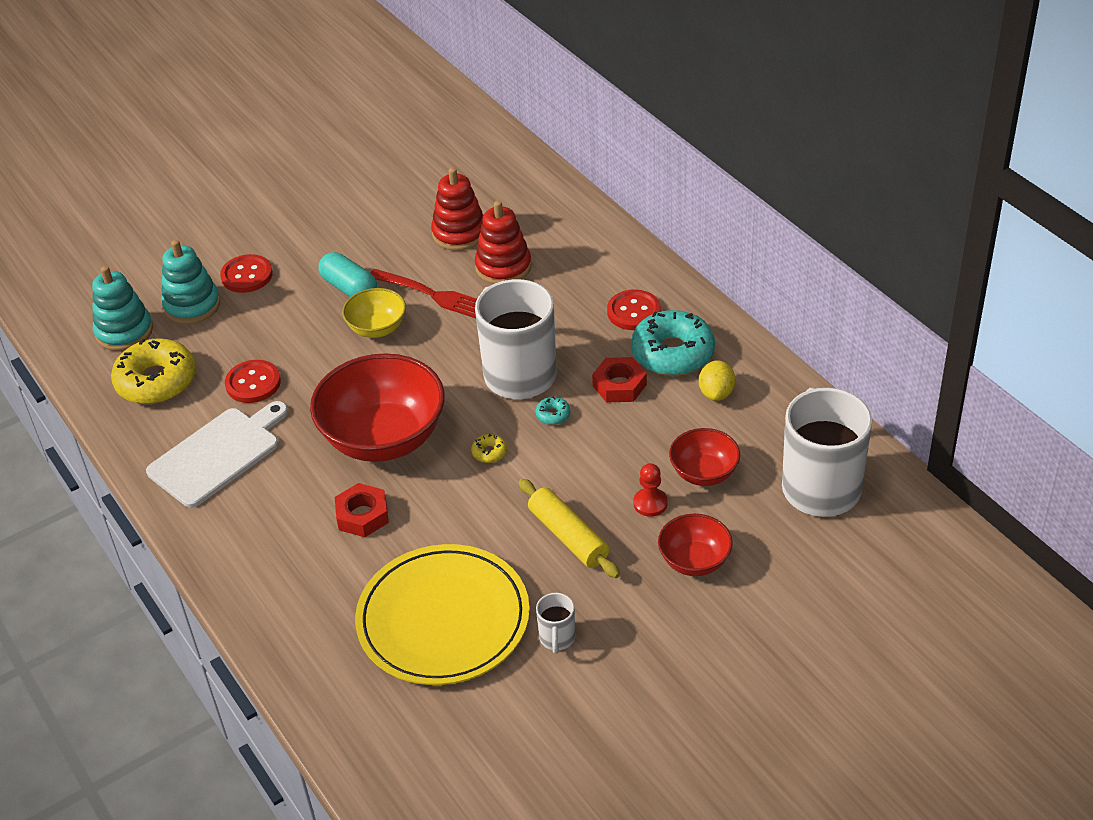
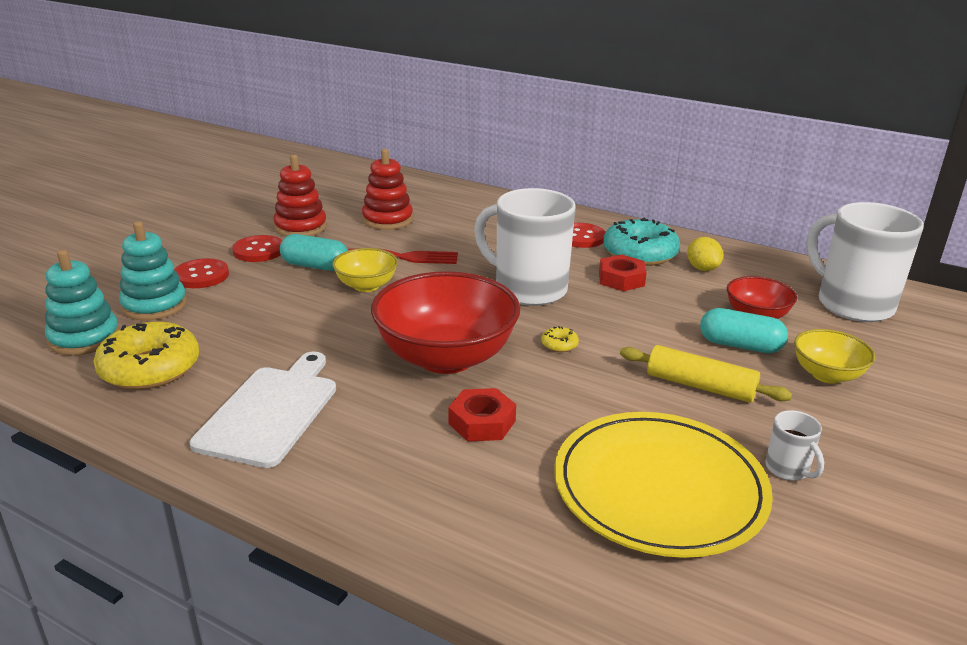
camera: 30 degrees left, 15 degrees down
red button [225,360,281,403] -> red button moved to [232,235,282,262]
red stacking toy [475,201,532,284] -> red stacking toy moved to [273,154,327,236]
turquoise donut [535,396,570,425] -> none
red pawn [633,463,668,517] -> turquoise capsule [700,308,788,353]
red bowl [658,514,733,576] -> yellow bowl [794,329,875,384]

